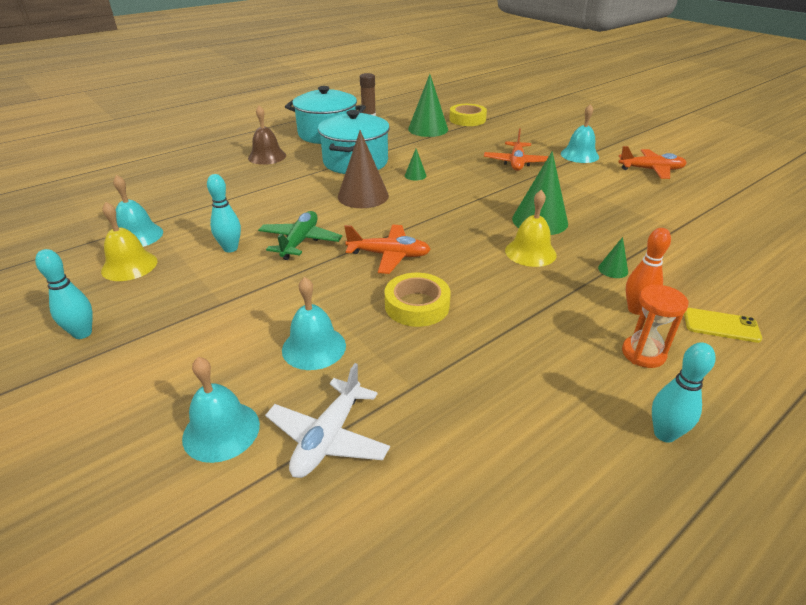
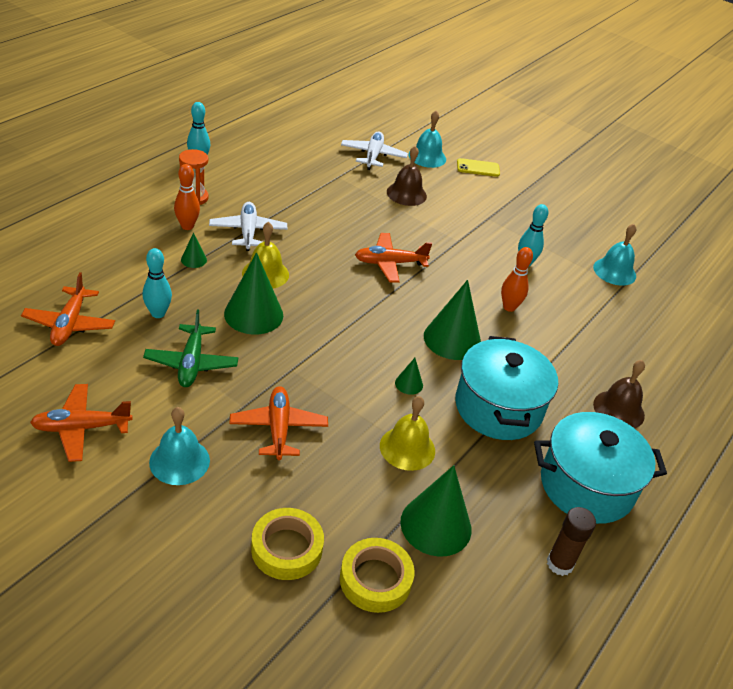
camera: 160 degrees right, 5 degrees up
turquoise bowling pin [35,249,93,339] -> turquoise bowling pin moved to [143,248,172,318]
yellow bell [101,202,158,281] -> yellow bell moved to [380,396,435,471]
green plane [258,211,342,260] -> green plane moved to [143,310,239,387]
turquoise bell [282,277,346,370] -> brown bell [387,146,427,206]
brown cone [338,130,389,208] -> green cone [424,280,481,360]
yellow tape [385,273,451,327] -> yellow tape moved to [251,508,324,580]
yellow phone [684,308,762,343] -> yellow phone moved to [457,158,500,177]
none -> orange plane [21,272,115,346]
none -> white plane [209,202,287,251]
none -> orange bowling pin [501,247,533,312]

